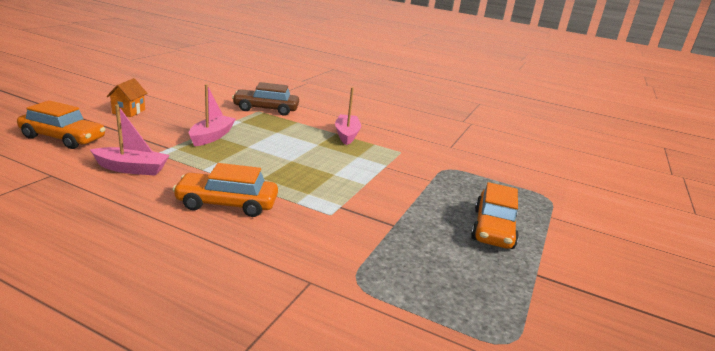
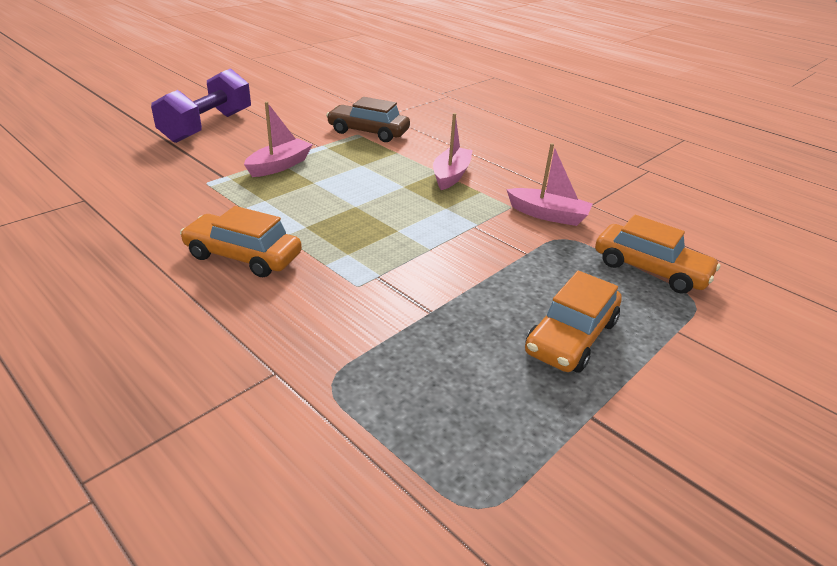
camera: 20 degrees right, 10 degrees up
orange car [17,100,105,149] -> orange car moved to [595,215,721,294]
pink boat [90,104,170,176] -> pink boat moved to [506,143,592,226]
orange house [107,78,147,117] -> purple dumbbell [151,68,251,143]

